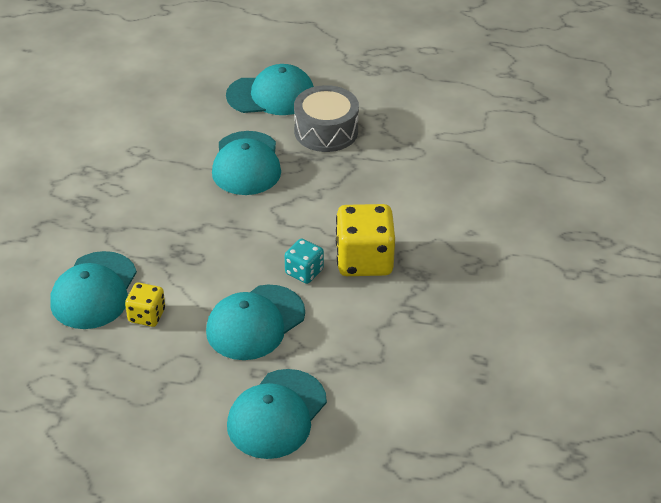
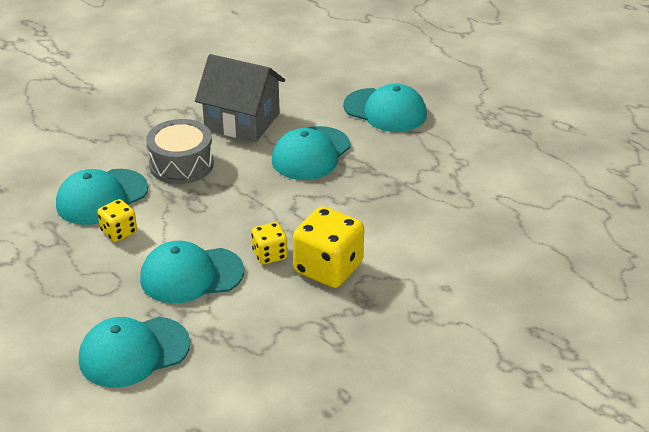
camera: 35 degrees right, 5 degrees down
turquoise dice [285,239,324,284] -> yellow dice [251,222,288,265]
grey drum [294,85,359,152] -> grey drum moved to [146,119,214,184]
none -> grey house [195,54,285,142]

